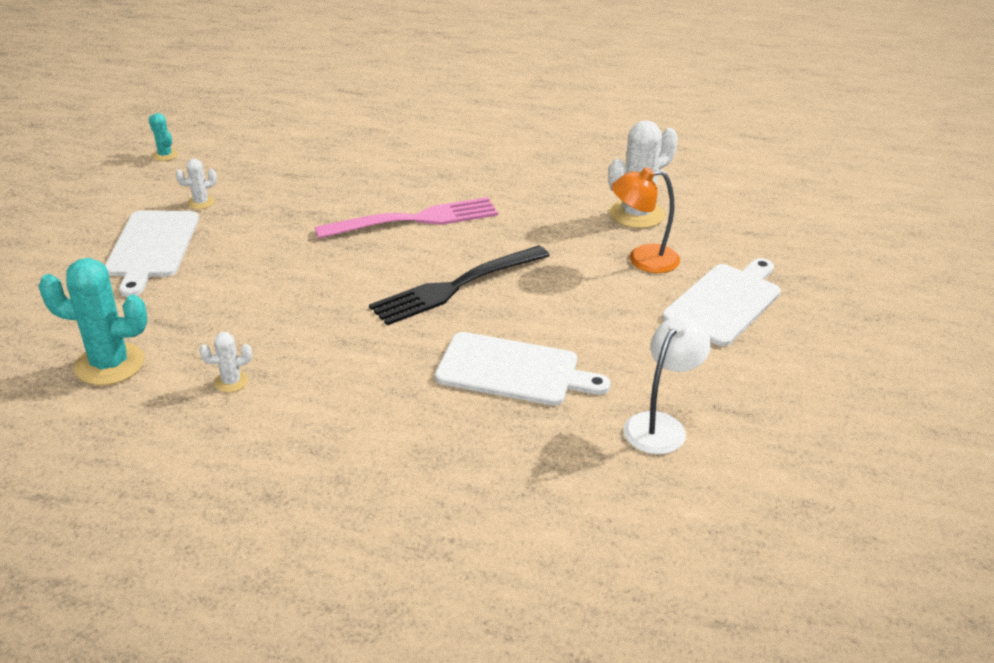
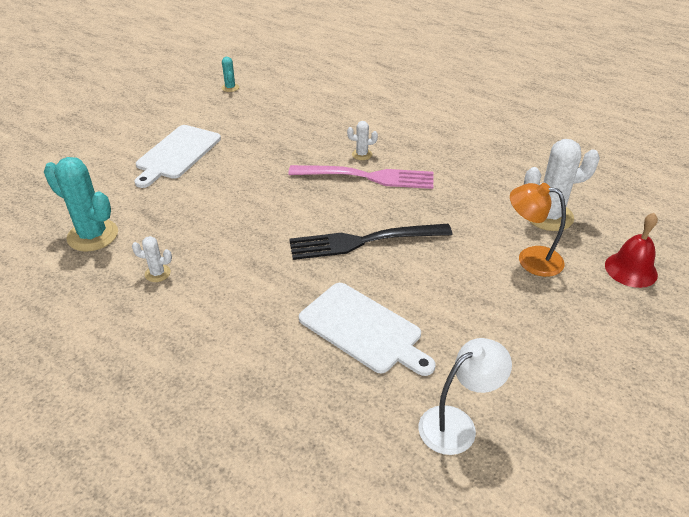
camera: 25 degrees right, 5 degrees up
white cactus [175,159,217,209] -> white cactus moved to [347,121,378,160]
white cutting board [662,258,781,346] -> none
none -> red bell [605,213,658,288]

